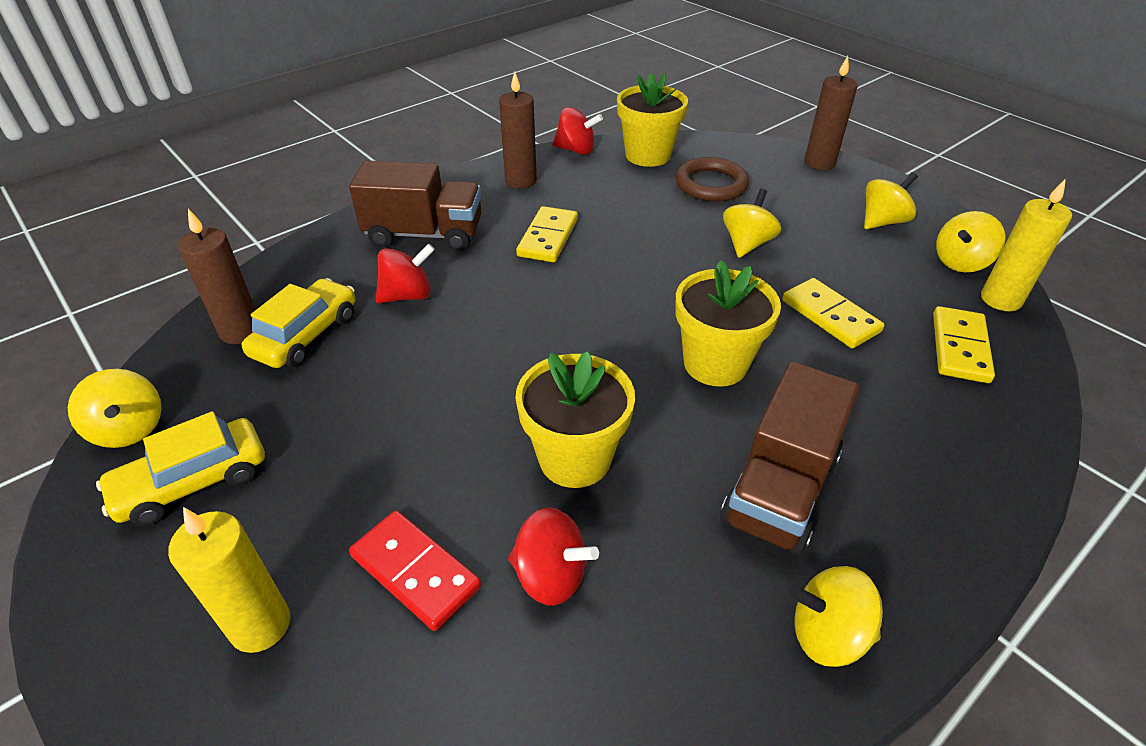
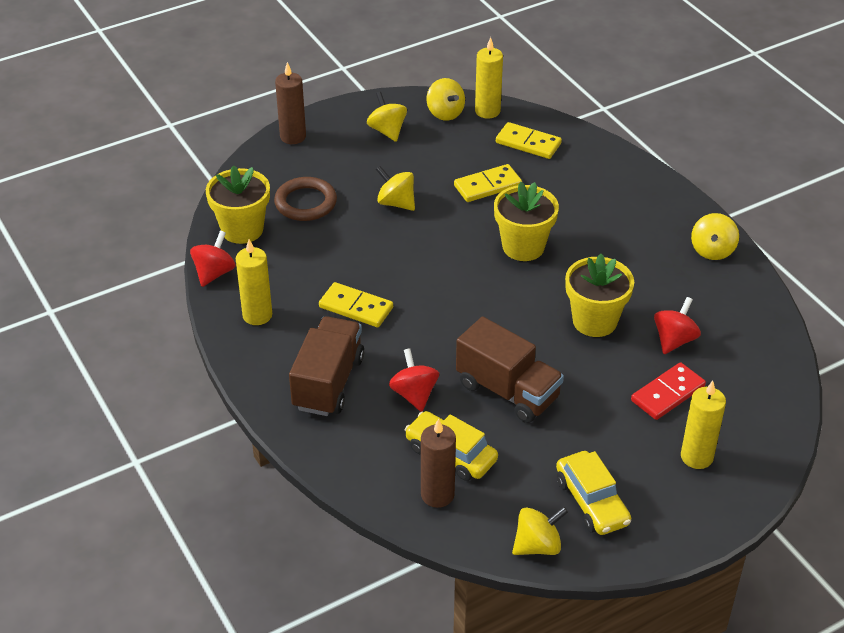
camera: 80 degrees left, 0 degrees up
brown candle [499,71,537,188] -> yellow candle [236,239,272,325]
brown truck [720,361,860,555] -> brown truck moved to [456,317,564,423]

